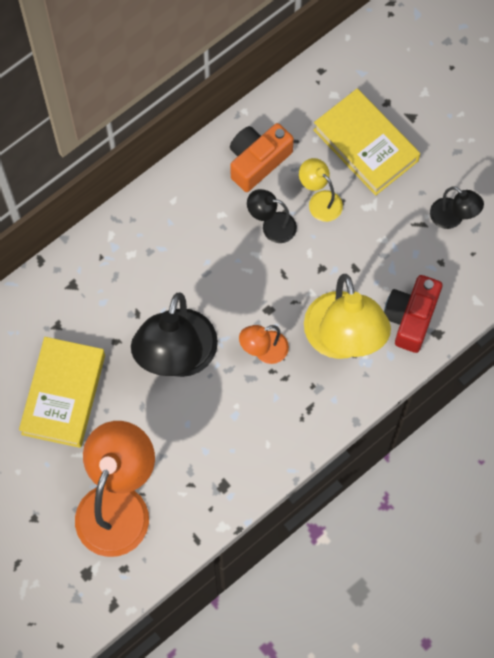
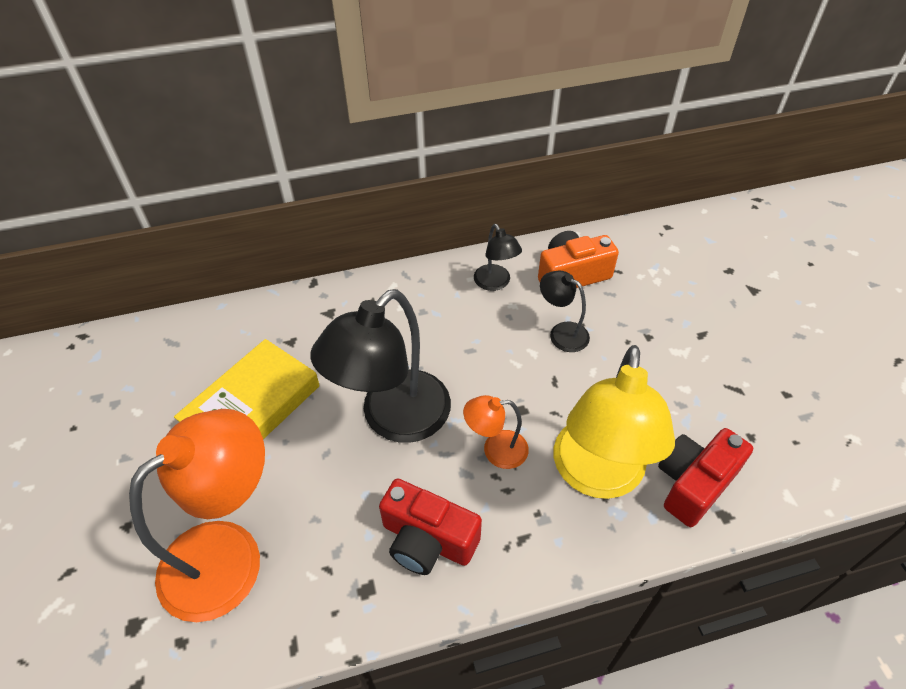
camera: 25 degrees right, 20 degrees down
yellow lamp [299,158,343,222] -> none
yellow book [313,89,420,196] -> none
black lamp [430,186,484,229] -> black lamp moved to [474,224,522,291]
none -> red camera [379,479,482,575]

